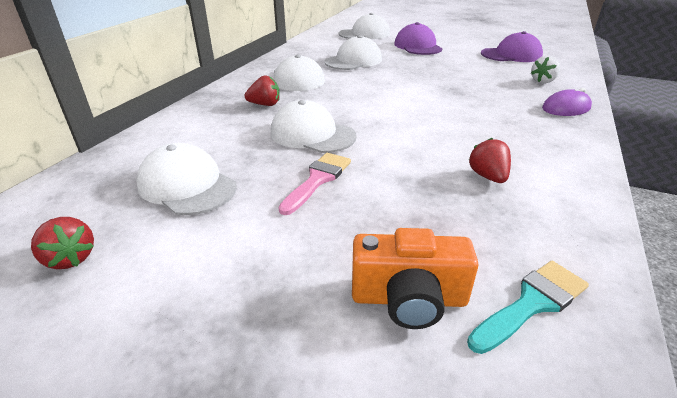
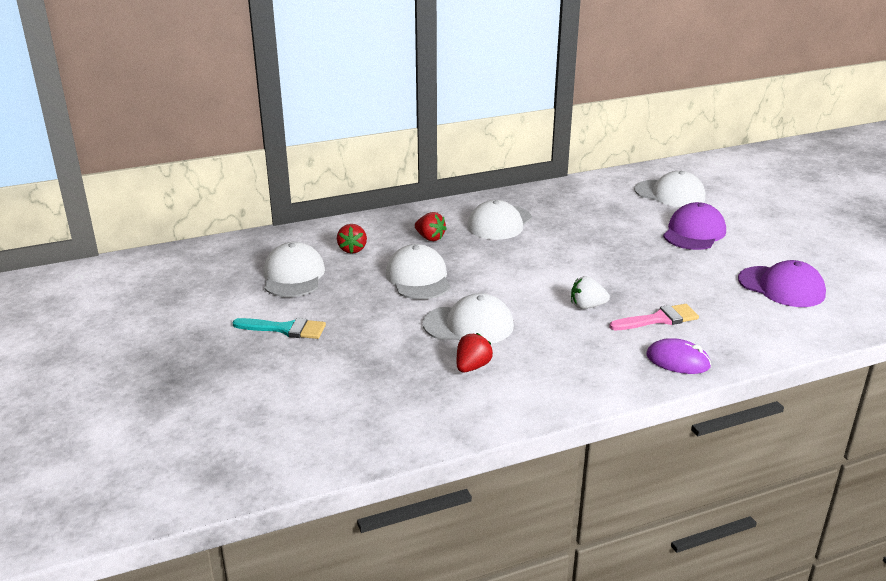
camera: 45 degrees right, 5 degrees down
red strawberry [31,217,94,269] -> red strawberry moved to [337,224,367,254]
pink brush [278,153,351,215] -> pink brush moved to [609,304,699,330]
white cap [324,35,382,70] -> white cap moved to [423,293,514,344]
orange camera [352,228,478,329] -> none
turquoise brush [467,261,589,354] -> turquoise brush moved to [232,318,326,339]
white strawberry [531,56,560,84] -> white strawberry moved to [571,276,610,309]

